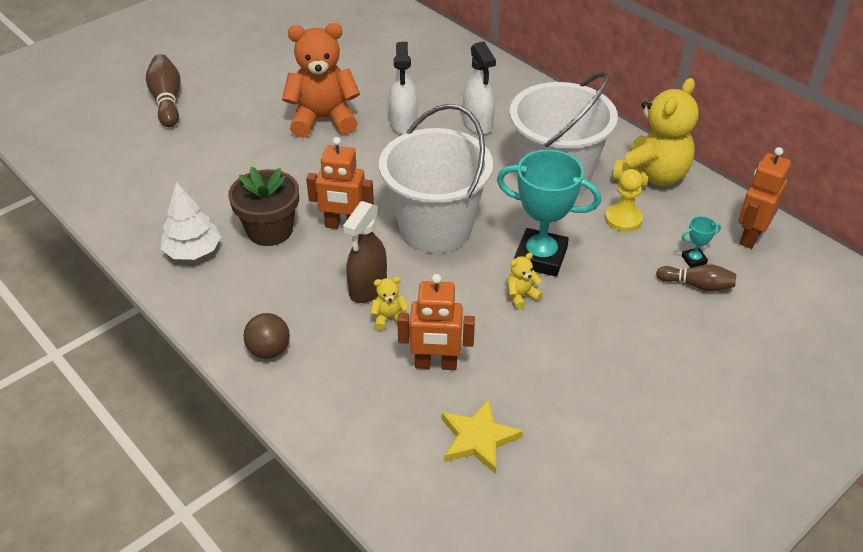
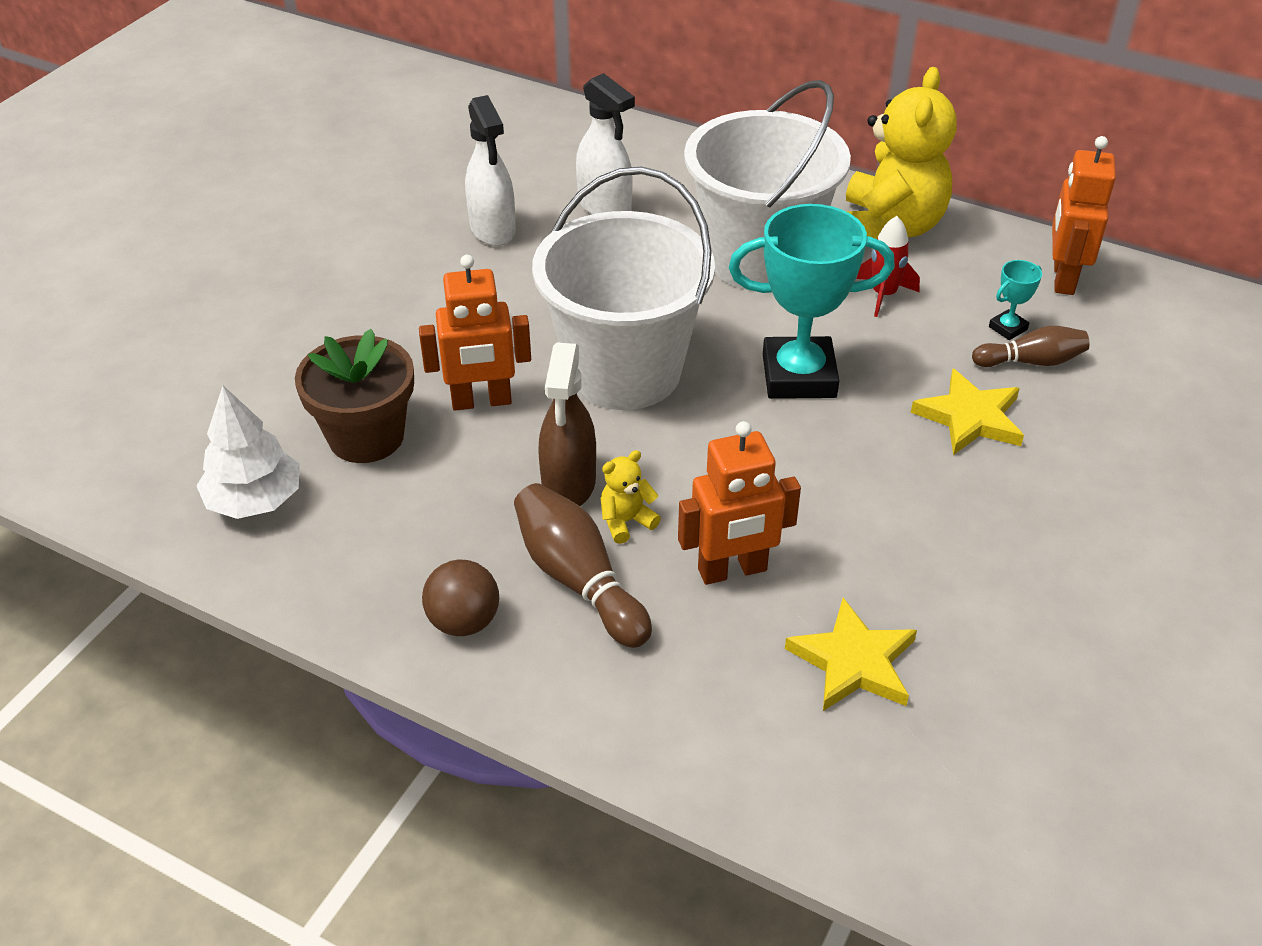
camera: 20 degrees left, 0 degrees up
brown bowling pin [146,54,181,127] -> brown bowling pin moved to [514,483,652,648]
orange teddy bear [282,23,360,138] -> none
yellow teddy bear [507,253,543,309] -> none
yellow pawn [605,169,643,232] -> red rocket [856,216,920,317]
none -> yellow star [911,369,1024,455]

